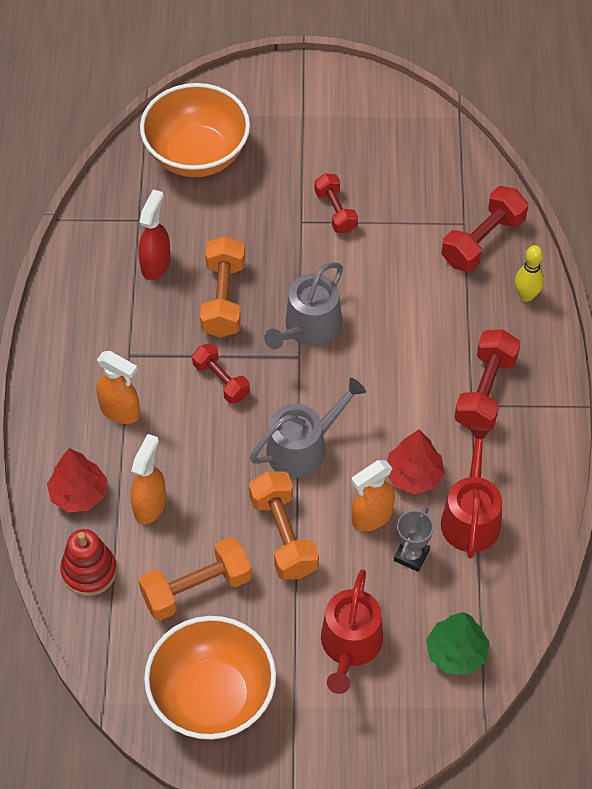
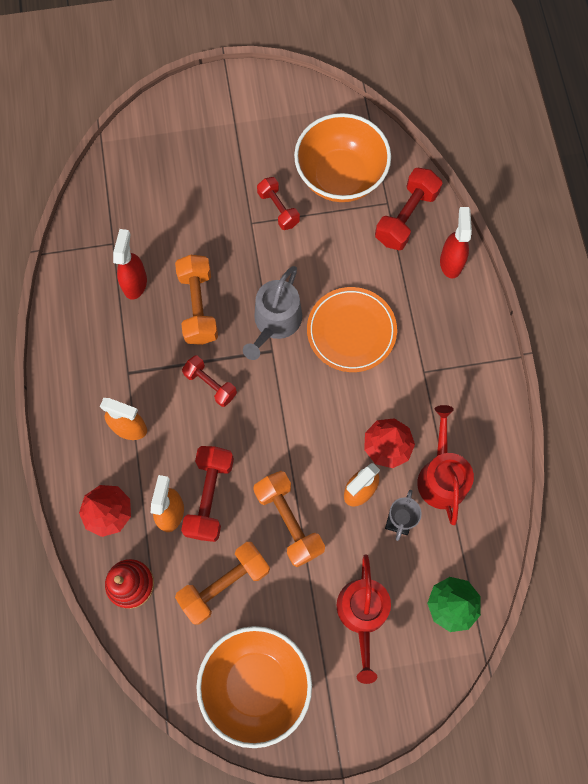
camera: 10 degrees left, 15 degrees up
orange bowl [140,83,250,177] -> orange bowl moved to [294,113,391,202]
grey watering can [250,378,366,478] -> none
red dumbbell [454,330,520,430] -> red dumbbell moved to [181,446,234,542]
yellow bowling pin [515,245,544,302] -> red spray bottle [440,207,472,278]
none -> orange plate [307,287,397,372]

